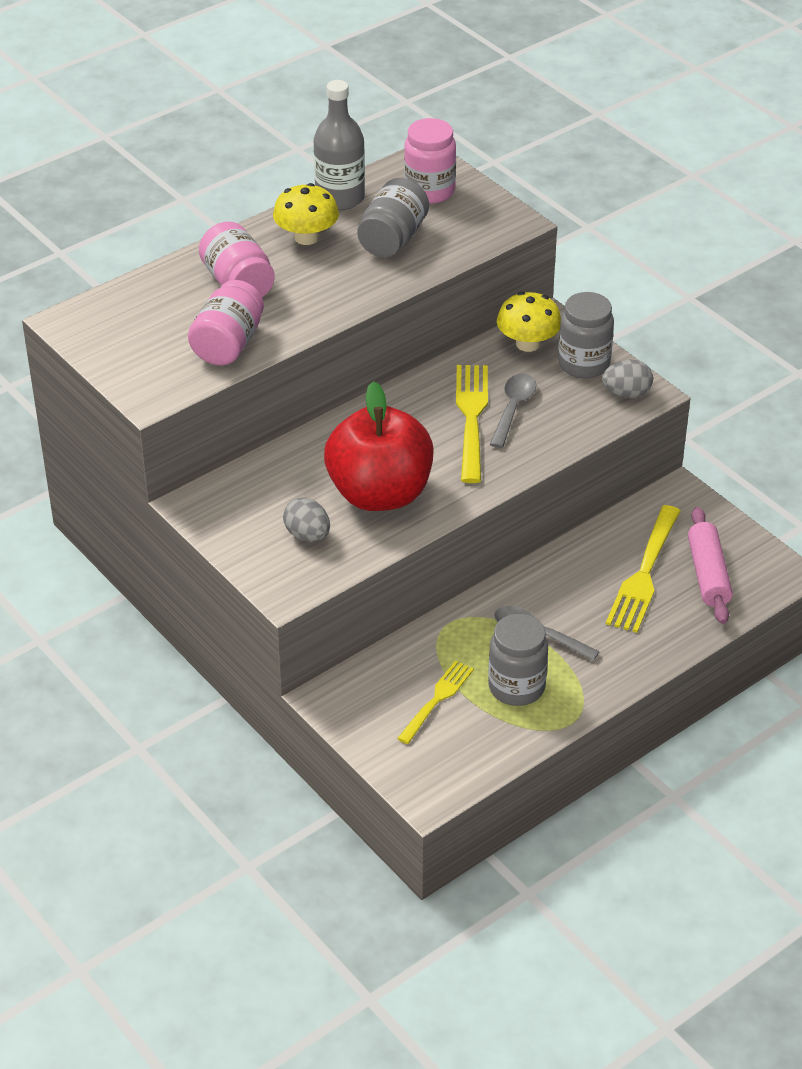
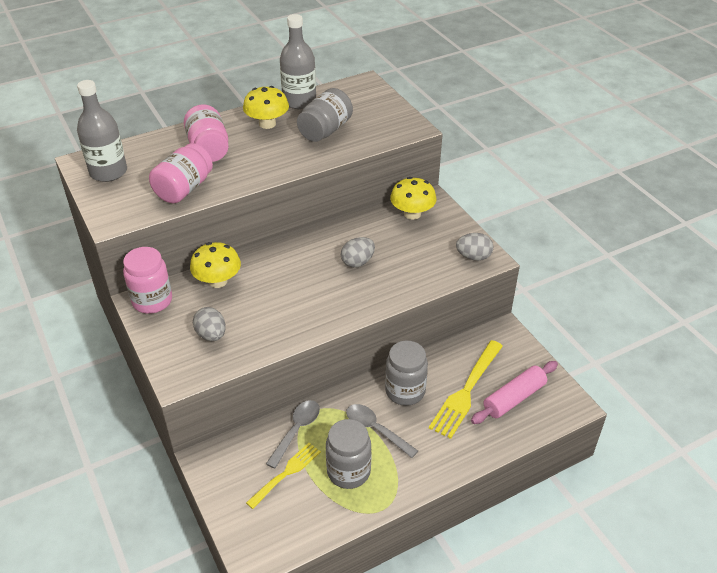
camera: 10 degrees right, 0 degrees up
red apple [324,381,434,511] -> none
pink jar [404,118,456,204] -> pink jar moved to [123,247,172,314]
yellow fork [456,365,488,483] -> grey egg [341,237,375,268]
grey spoon [490,374,536,448] -> grey spoon moved to [266,400,320,469]
grey jar [558,292,614,378] -> grey jar moved to [385,341,428,406]
pink rolling pin [688,507,733,624] -> pink rolling pin turned 45 degrees clockwise [471,361,558,424]
none -> grey bottle [77,80,127,182]
none -> yellow mushroom [190,242,241,288]

